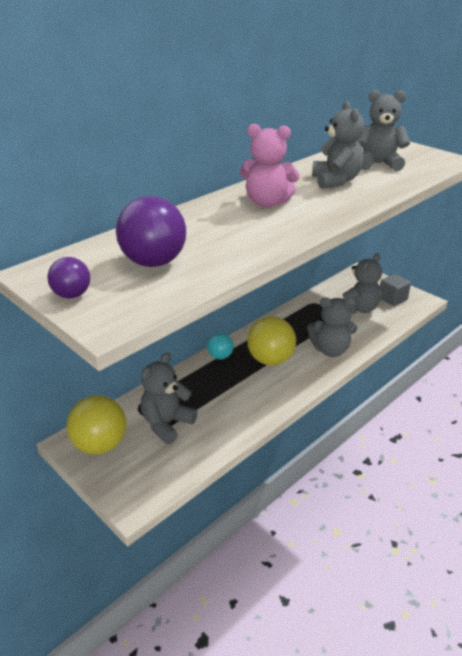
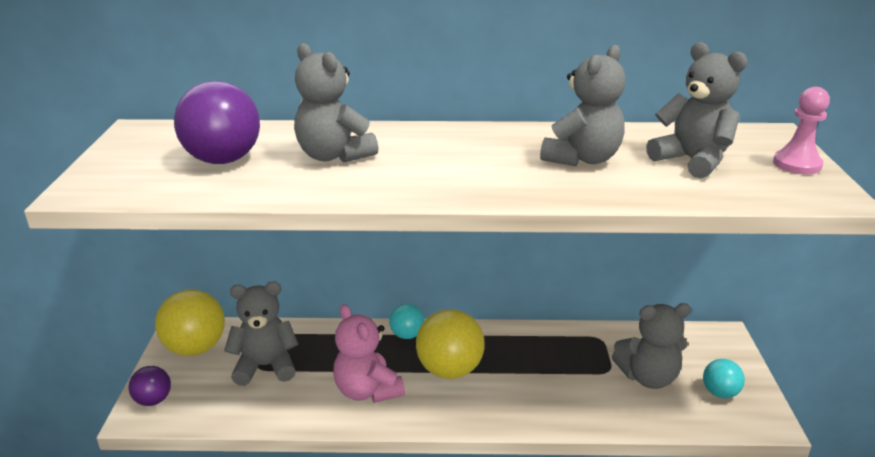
camera: 45 degrees right, 5 degrees down
purple ball [47,257,90,299] -> purple ball moved to [129,366,171,406]
pink teddy bear [240,124,300,208] -> pink teddy bear moved to [333,304,405,403]
grey teddy bear [307,298,357,357] -> grey teddy bear moved to [294,43,379,163]
grey cube [380,274,411,306] -> turquoise ball [703,359,745,398]
none -> pink pawn [773,87,830,174]

